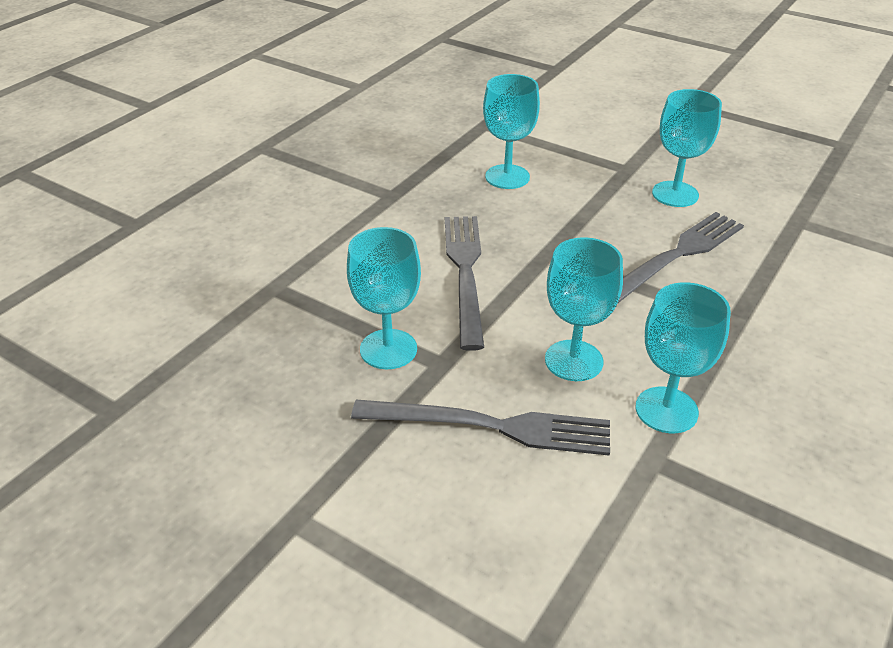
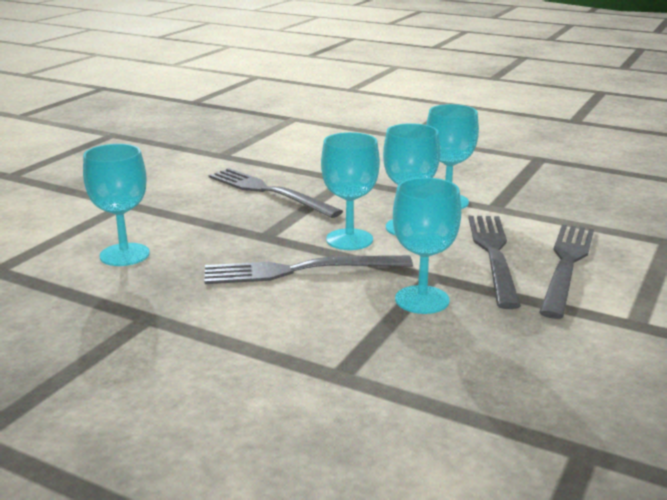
camera: 95 degrees left, 15 degrees down
turquoise goblet [652,89,722,207] -> turquoise goblet moved to [321,132,380,250]
none -> grey fork [539,224,594,319]

